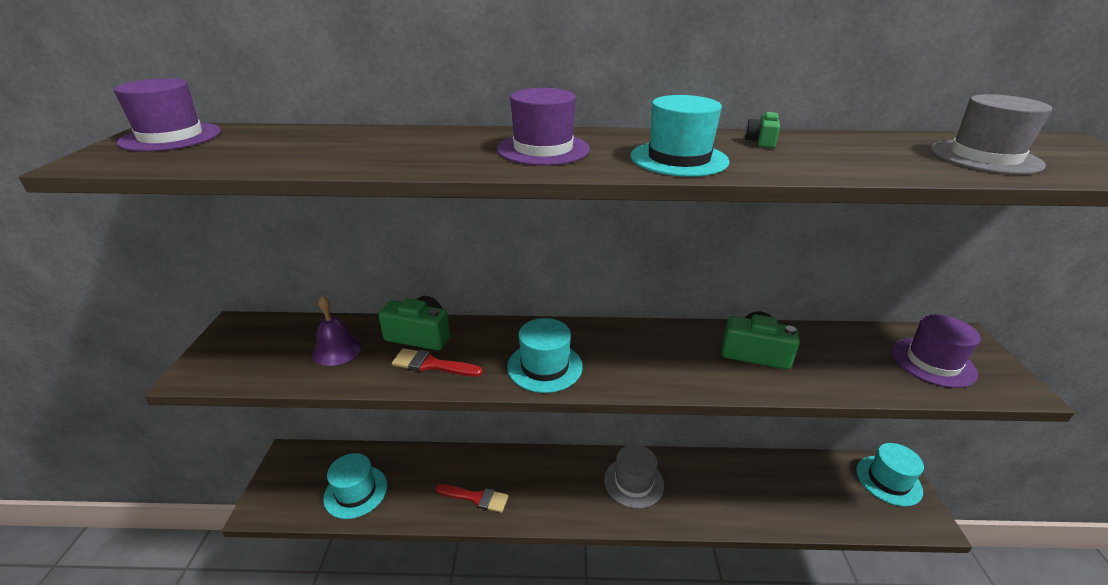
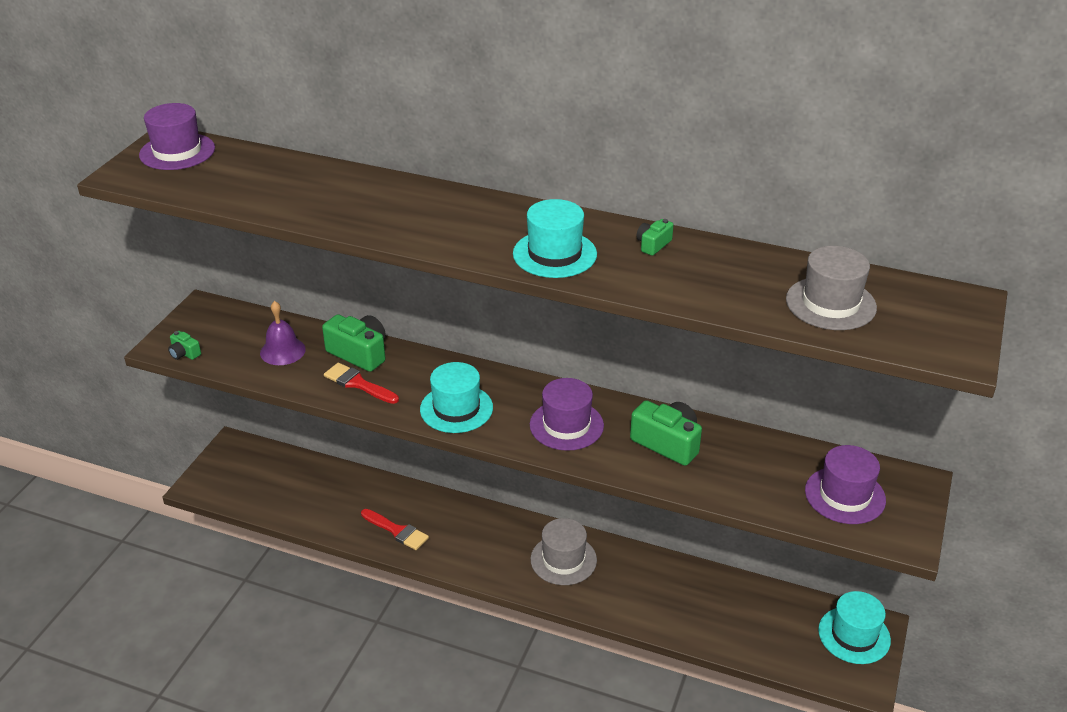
camera: 20 degrees right, 5 degrees up
turquoise hat [323,453,387,519] -> none
purple hat [497,88,590,165] -> purple hat moved to [530,378,604,451]
none -> green camera [168,331,201,360]

